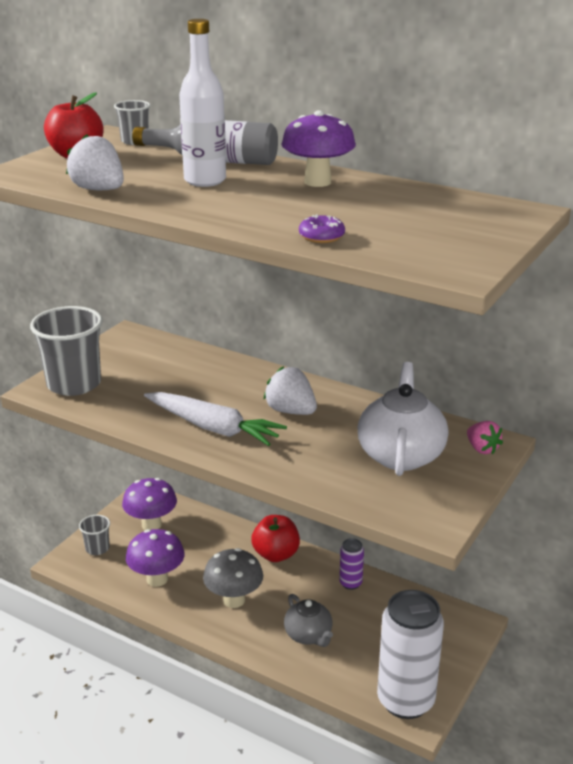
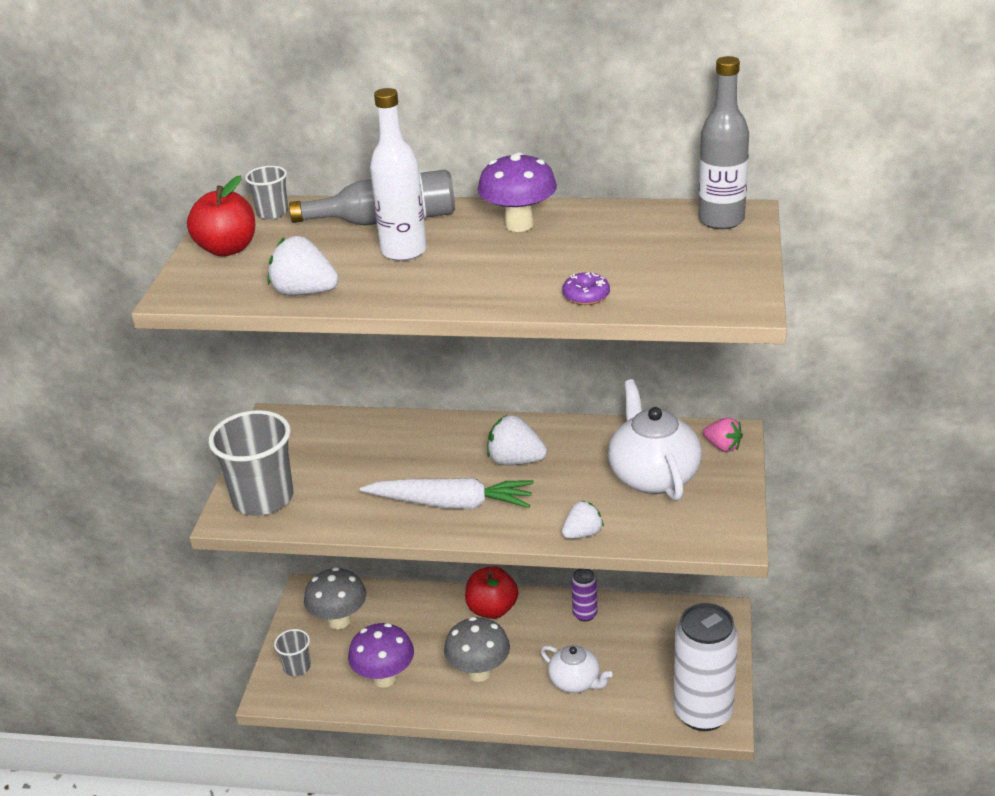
camera: 20 degrees left, 5 degrees up
purple mushroom [122,478,177,530] -> grey mushroom [304,567,366,629]
grey teapot [284,594,333,647] -> white teapot [541,645,613,693]
none -> white strawberry [562,500,604,539]
none -> grey bottle [698,56,749,229]

